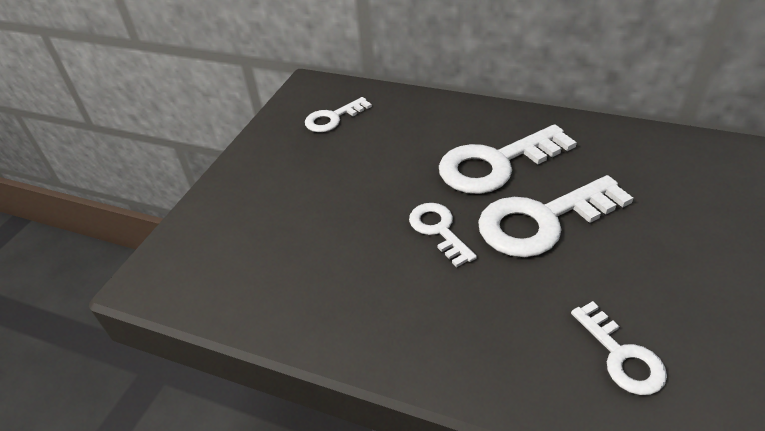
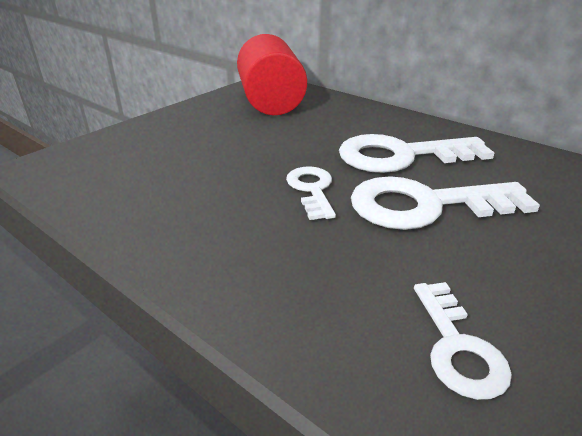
camera: 15 degrees right, 10 degrees down
white key [305,97,372,132] -> red cylinder [237,34,307,115]

